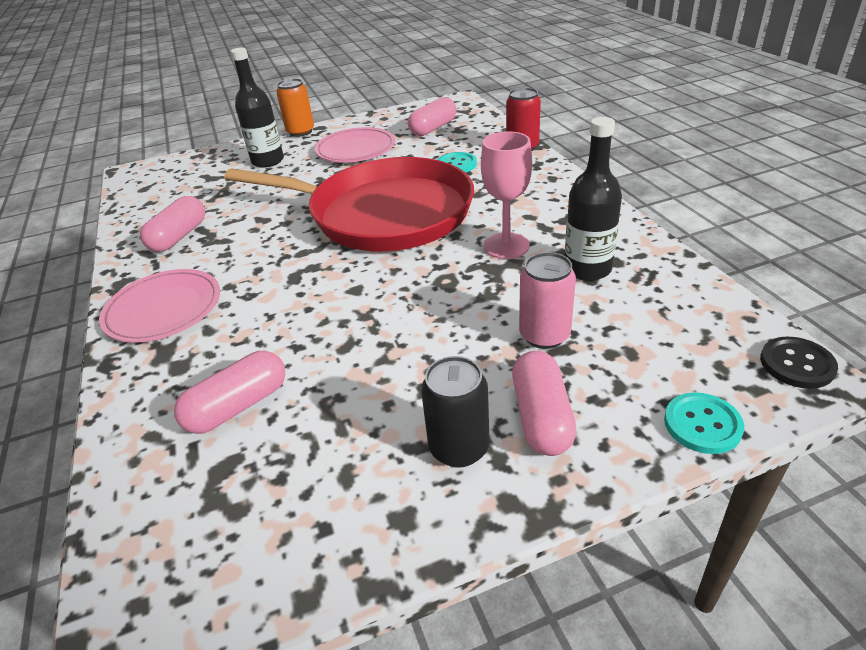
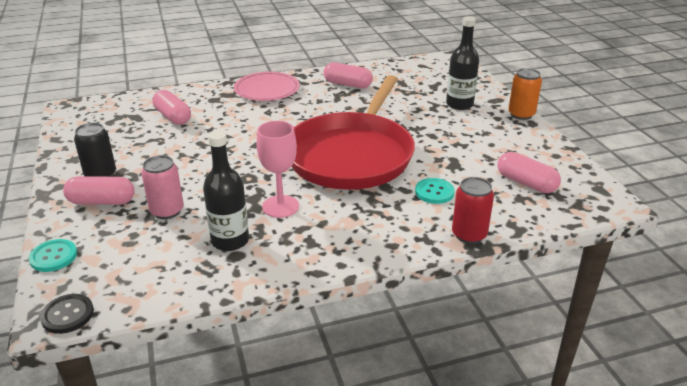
camera: 90 degrees right, 5 degrees down
pink plate [315,127,395,162] -> none

